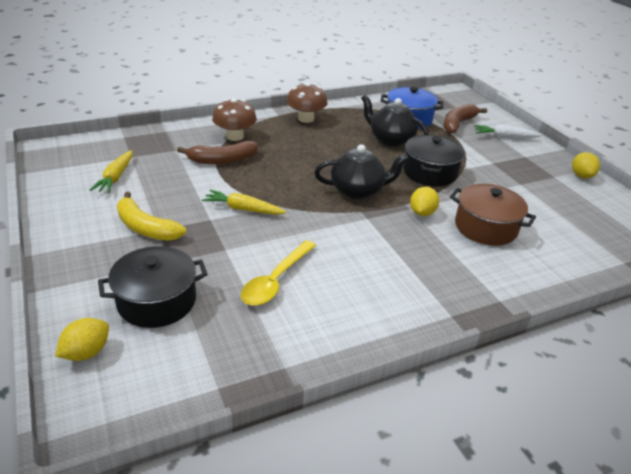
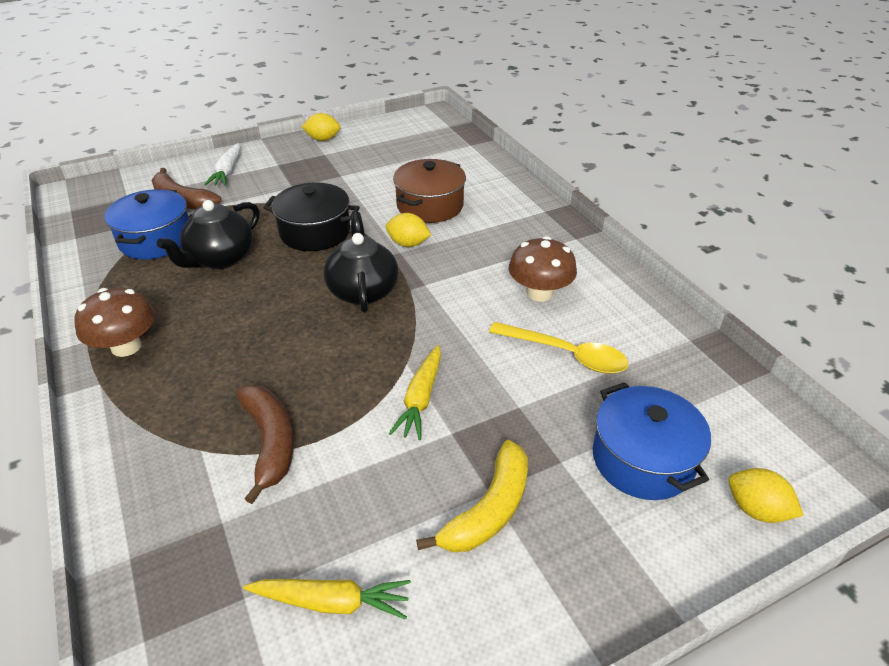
camera: 90 degrees left, 5 degrees up
black pot [98,246,208,328] -> blue pot [593,382,711,500]
brown mushroom [212,98,257,141] -> brown mushroom moved to [509,236,577,301]

